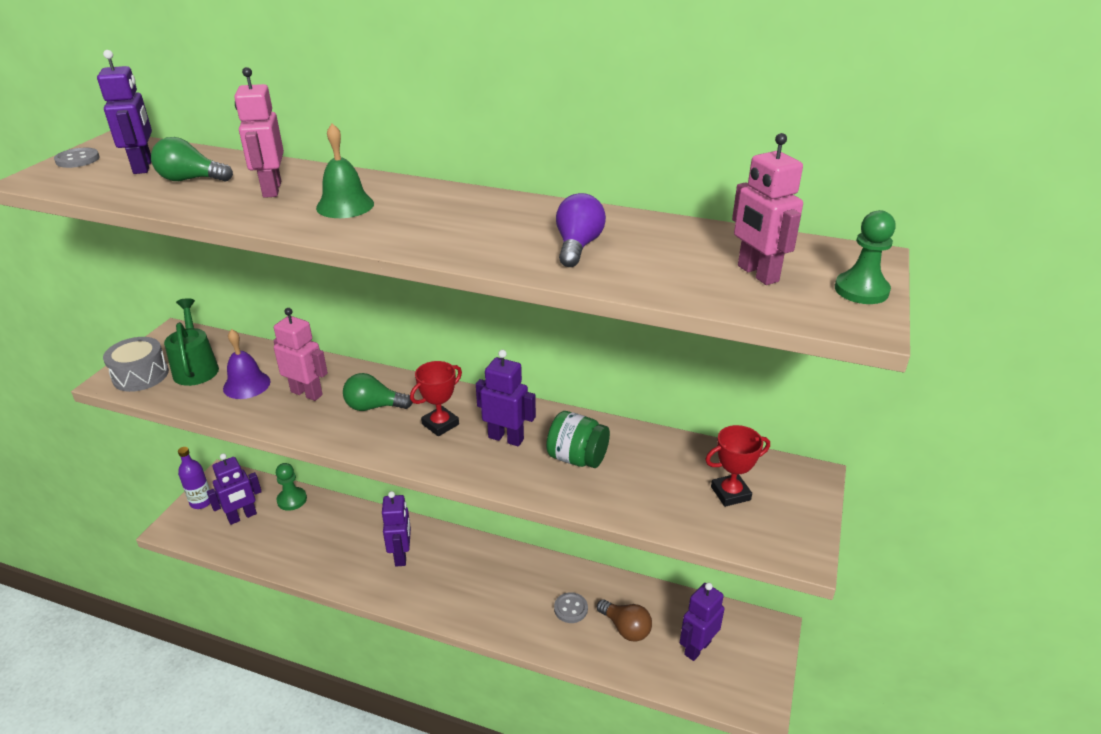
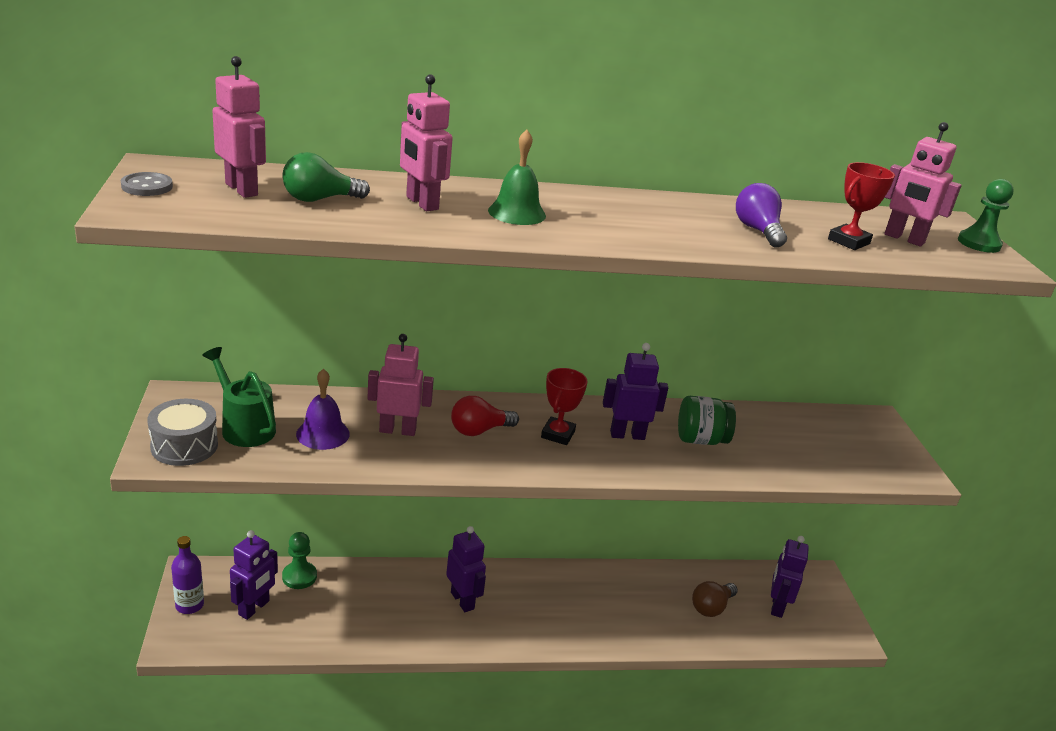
camera: 30 degrees left, 5 degrees down
purple robot [97,50,152,174] -> pink robot [213,56,266,198]
green light bulb [343,373,413,411] -> red light bulb [451,396,519,436]
grey button [554,592,588,623] -> none
brown light bulb [597,599,652,642] -> brown light bulb turned 120 degrees clockwise [692,581,738,617]
red trophy [705,425,770,507] -> red trophy moved to [828,162,895,250]

